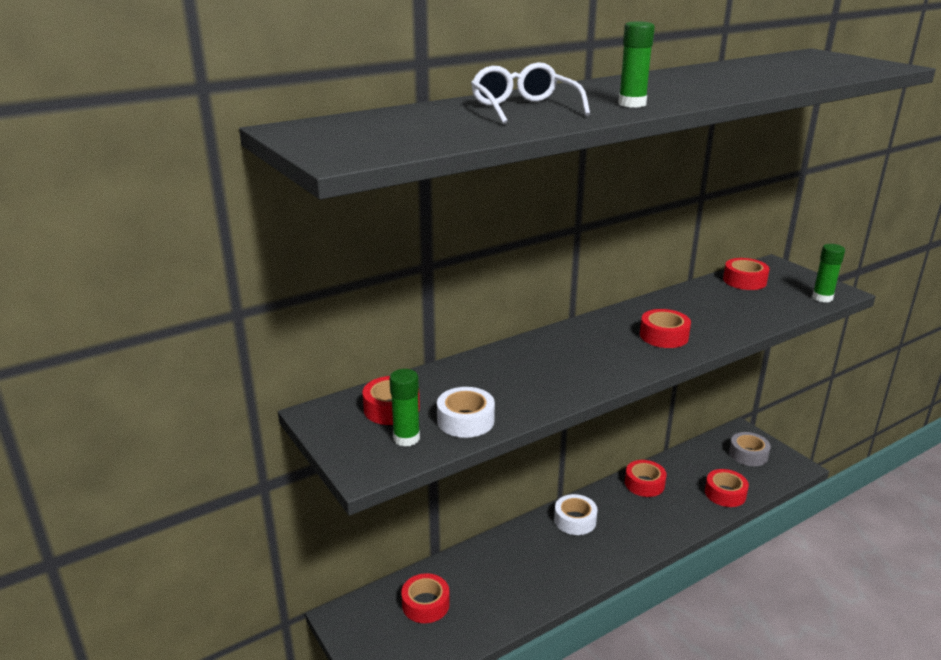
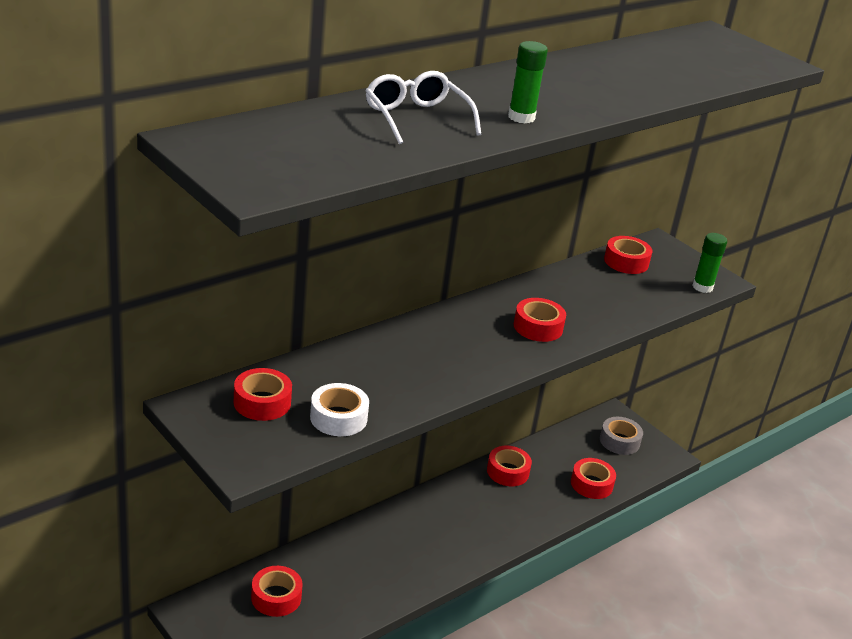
camera: 10 degrees left, 5 degrees up
green glue stick [389,369,420,447] -> none
white tape [554,494,597,535] -> none

